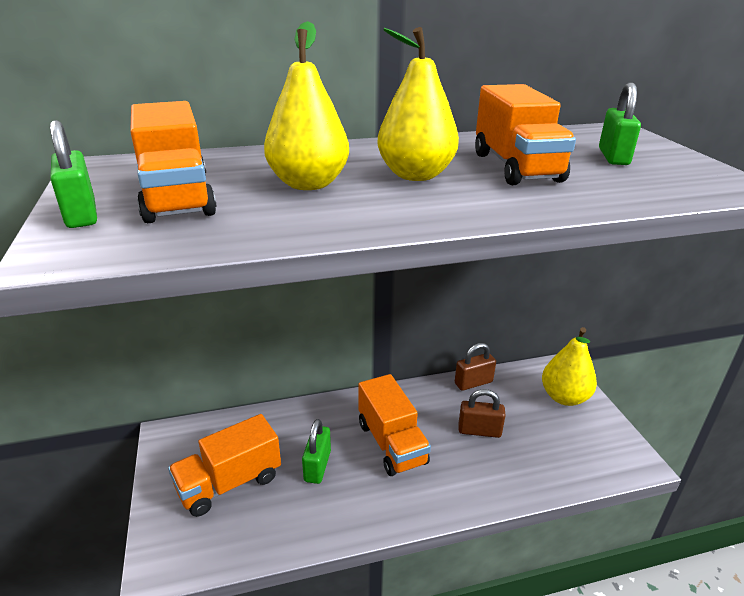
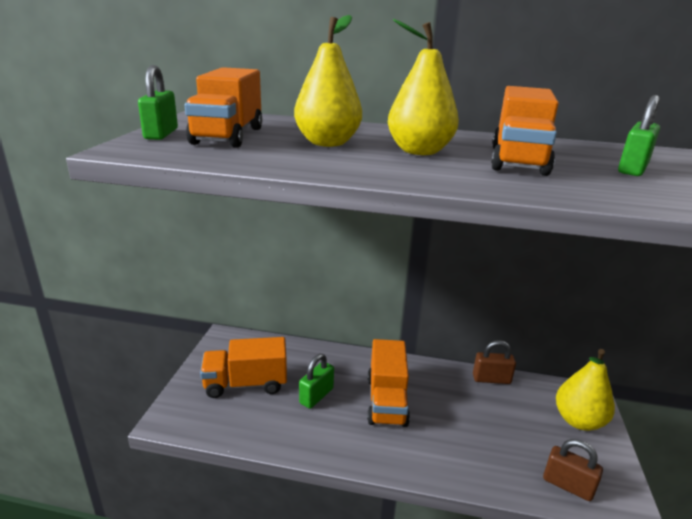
camera: 25 degrees right, 5 degrees down
brown padlock [459,389,506,438] -> brown padlock moved to [543,439,603,501]

